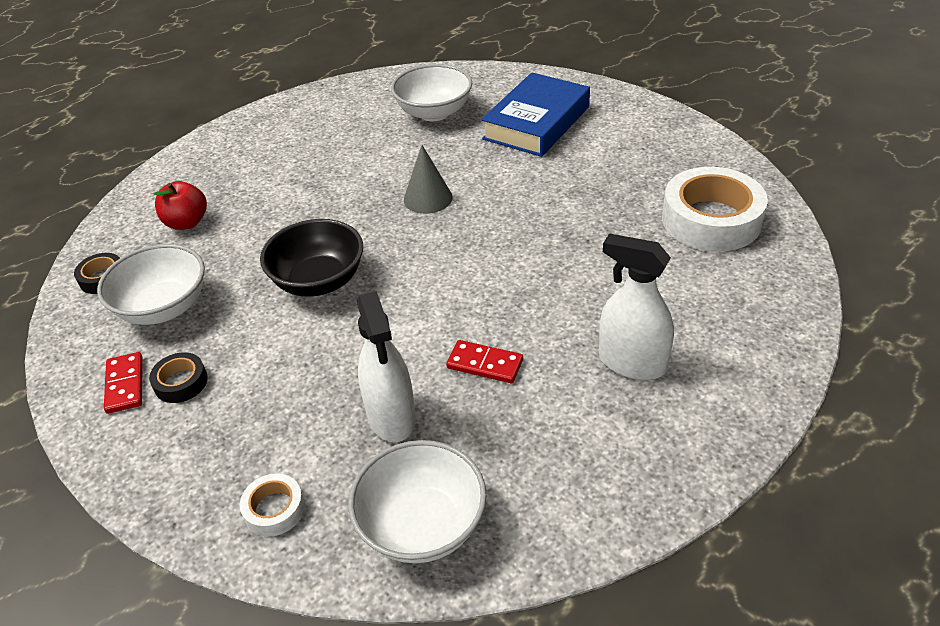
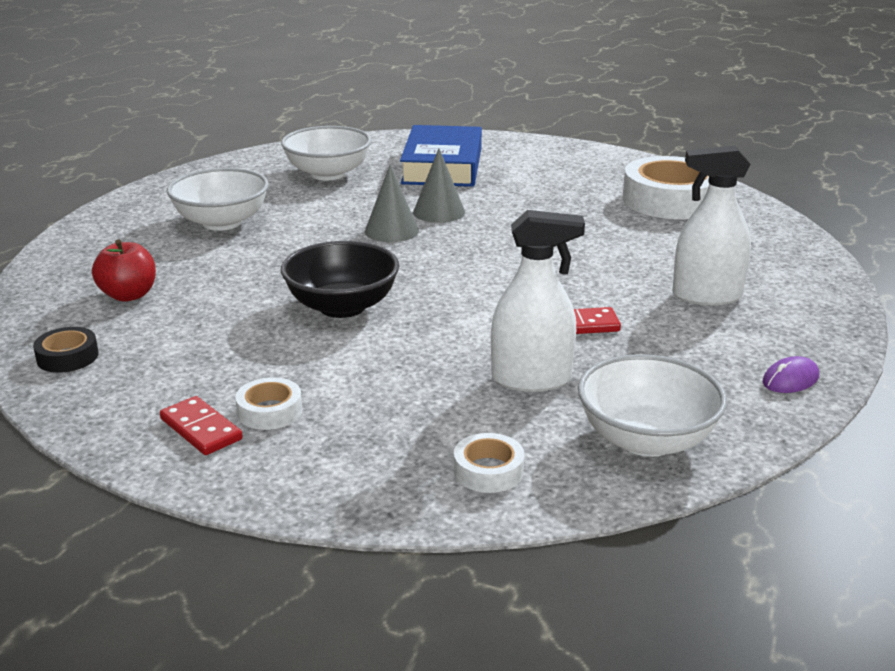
camera: 30 degrees left, 15 degrees down
white bowl [97,244,205,325] -> white bowl moved to [167,168,269,231]
black tape [149,352,208,403] -> white tape [235,377,302,430]
white spray bottle [356,291,416,442] -> white spray bottle turned 45 degrees counterclockwise [491,210,585,392]
none -> grey cone [413,148,465,223]
none -> purple mouse [763,356,819,393]

